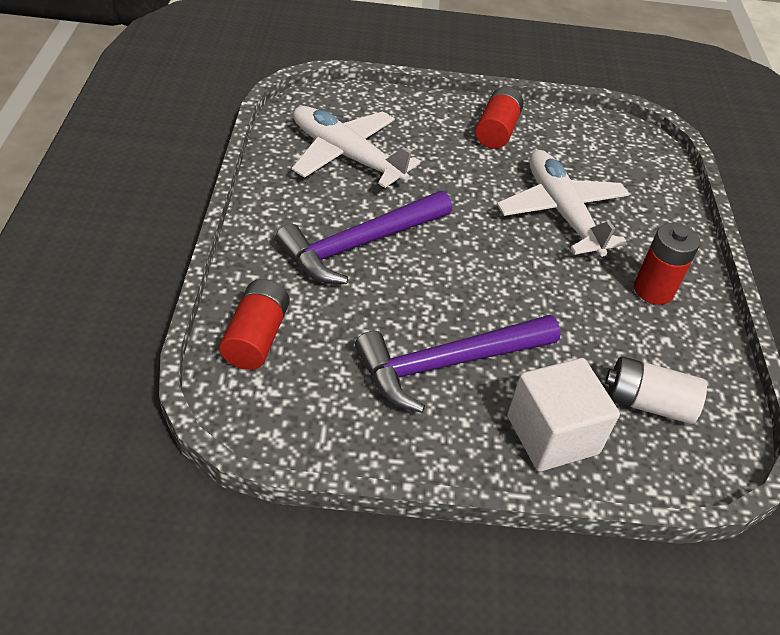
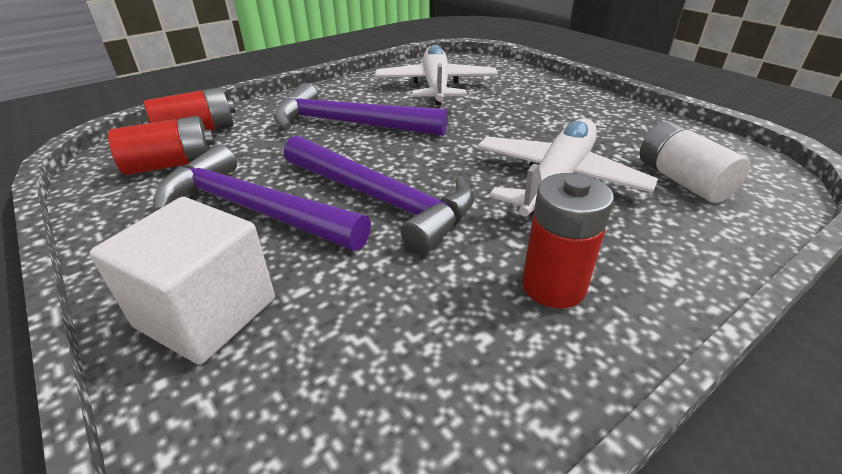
camera: 55 degrees right, 10 degrees down
red battery [475,86,524,149] -> red battery moved to [108,116,215,175]
white battery [605,356,707,424] -> white battery moved to [639,121,750,203]
none -> purple hammer [284,135,475,254]

